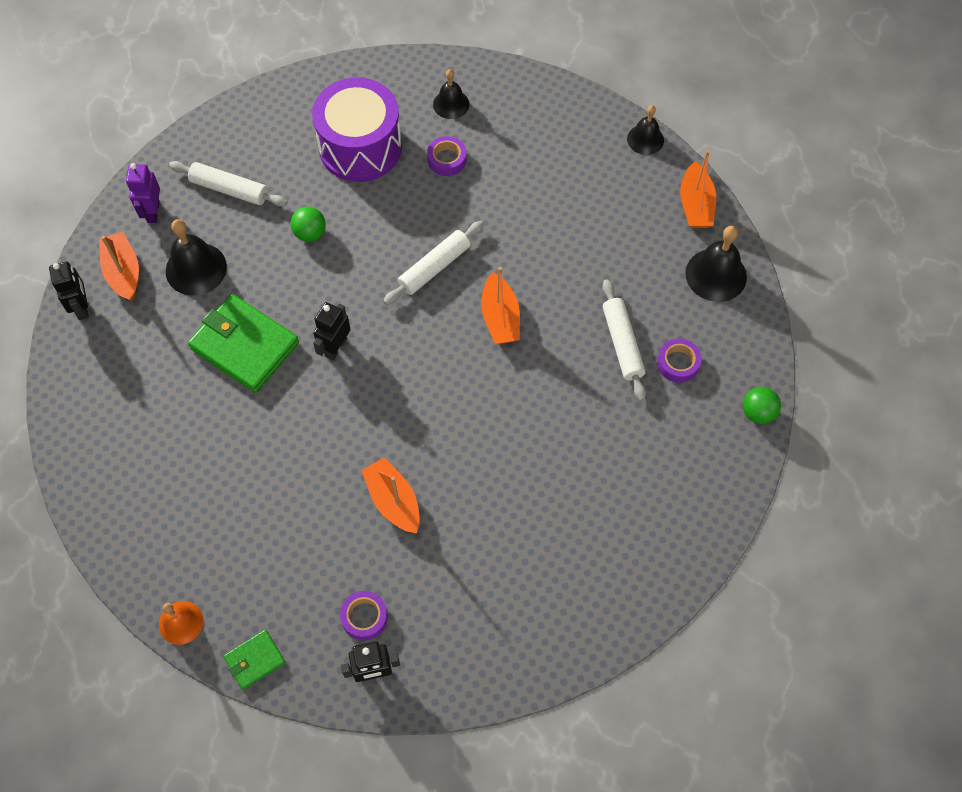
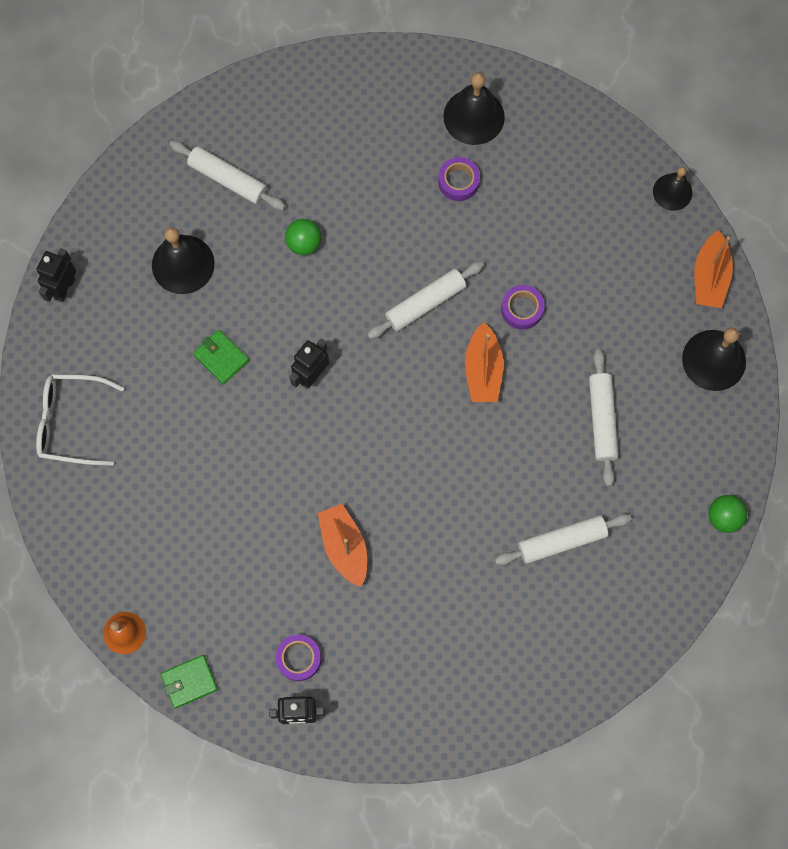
camera: 10 degrees right, 10 degrees up
black robot [49,262,89,320] -> black robot turned 150 degrees counterclockwise [36,248,76,302]
orange boat [99,232,139,301] -> none
purple robot [126,163,160,223] -> none
green wallet [188,294,299,393] -> green wallet [193,330,249,384], size x0.51
purple drum [312,77,402,182] -> none
black bell [433,69,469,119] -> black bell [443,72,505,145], size x1.57
purple tape [657,338,702,383] -> purple tape moved to [501,285,545,330]
none -> white glasses [36,374,124,466]
none -> white rolling pin [495,514,632,565]

